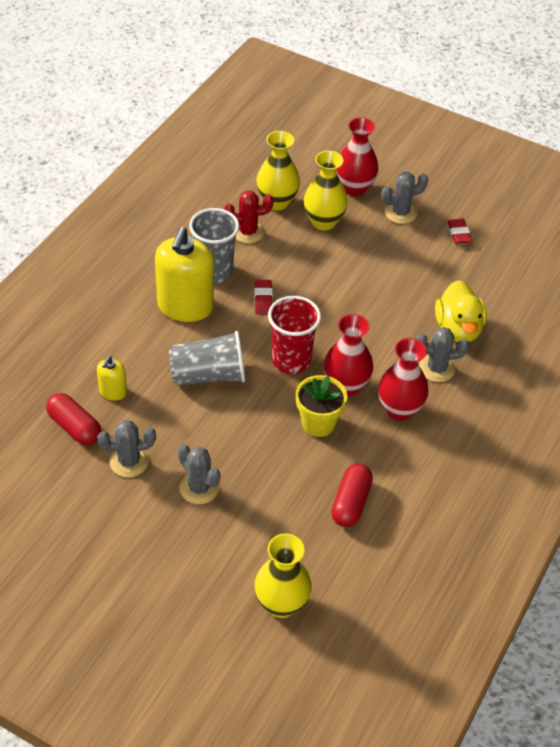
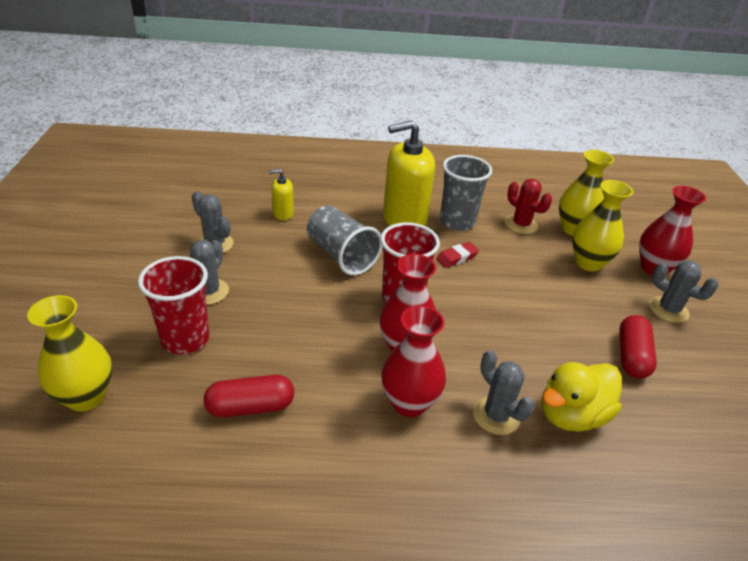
camera: 60 degrees right, 10 degrees down
red capsule [46,393,101,445] -> red capsule moved to [619,315,657,379]
yellow flower pot [296,375,347,437] -> none
red eraser [448,219,472,243] -> none
none -> red cup [138,256,209,354]

